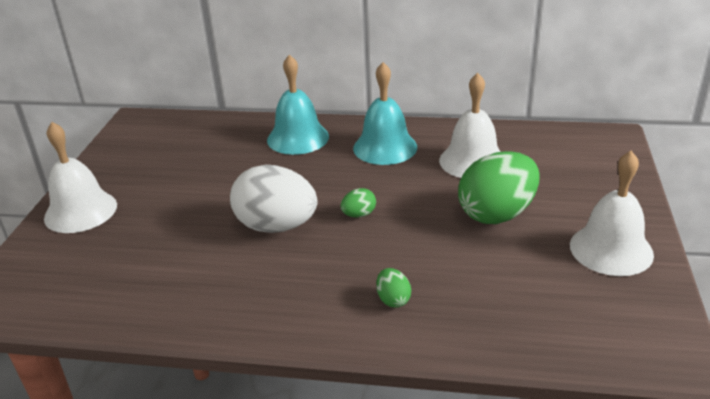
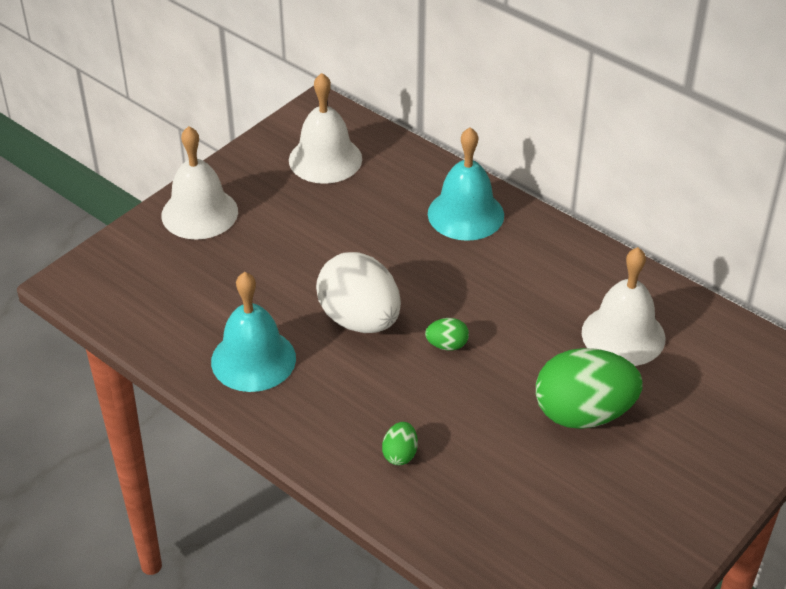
camera: 30 degrees right, 10 degrees up
turquoise bell [353,62,417,165] -> turquoise bell moved to [211,272,296,392]
white bell [570,151,654,276] -> white bell moved to [289,73,362,184]

